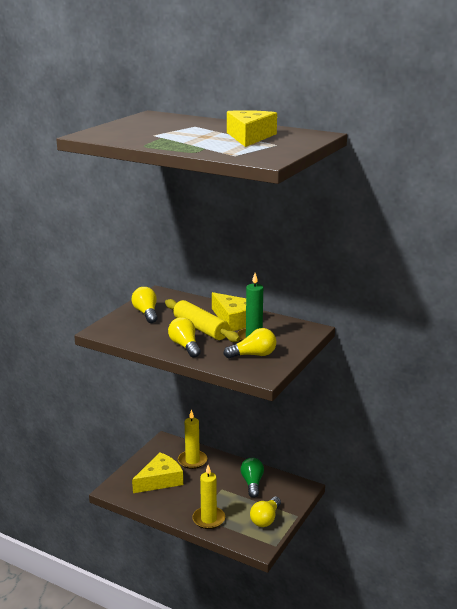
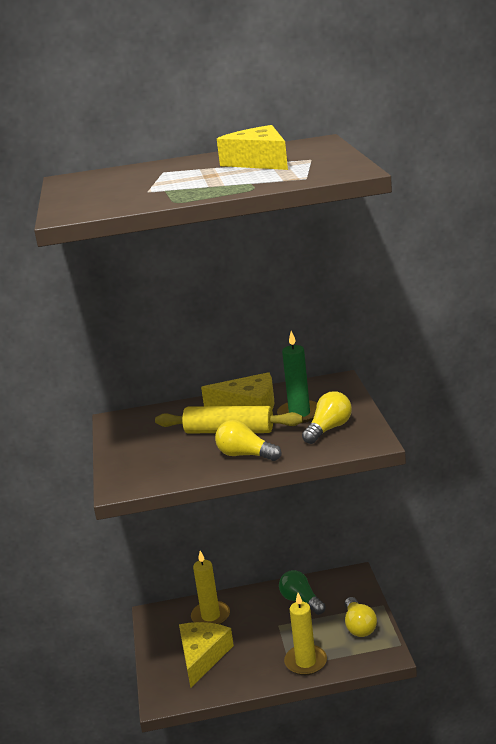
camera: 35 degrees left, 0 degrees up
yellow light bulb [131,287,158,323] -> none

